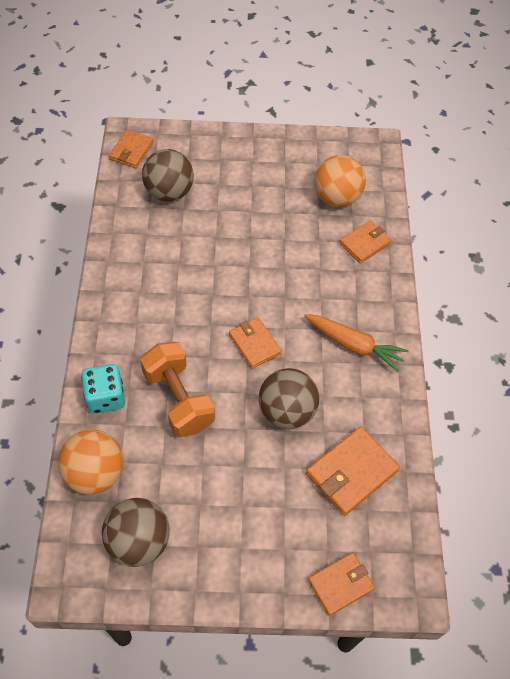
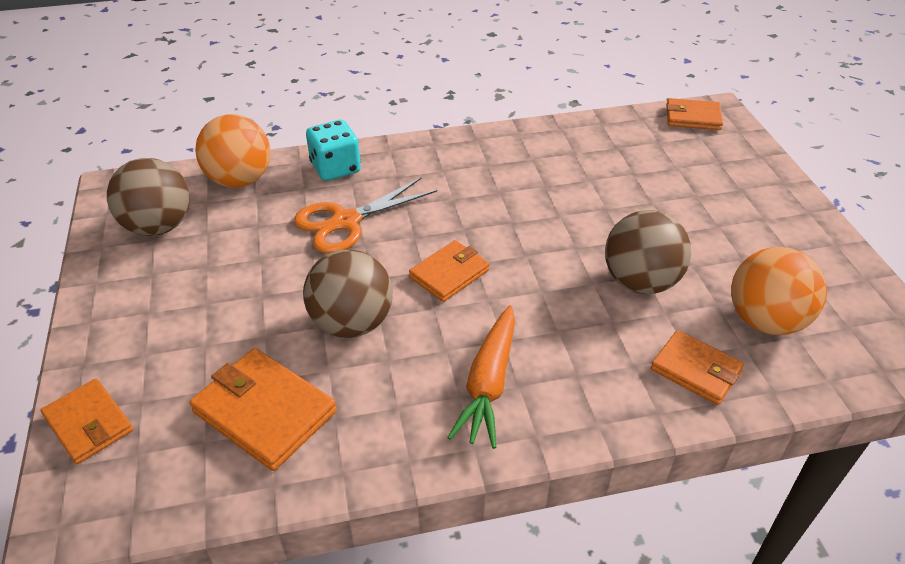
camera: 80 degrees right, 15 degrees down
orange dumbbell [140,342,215,437] -> orange scissors [294,178,437,253]
brown ball [142,149,194,202] -> brown ball moved to [605,210,692,294]

